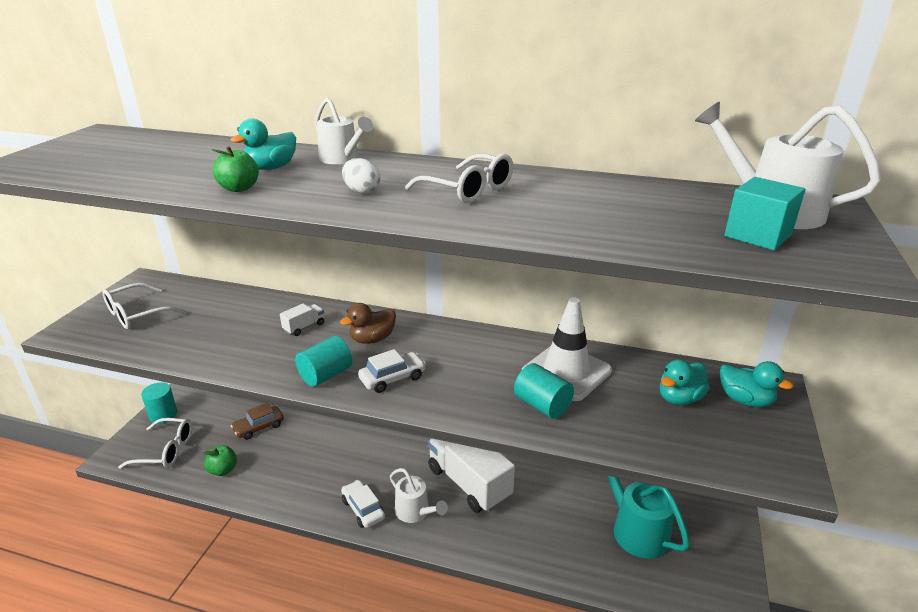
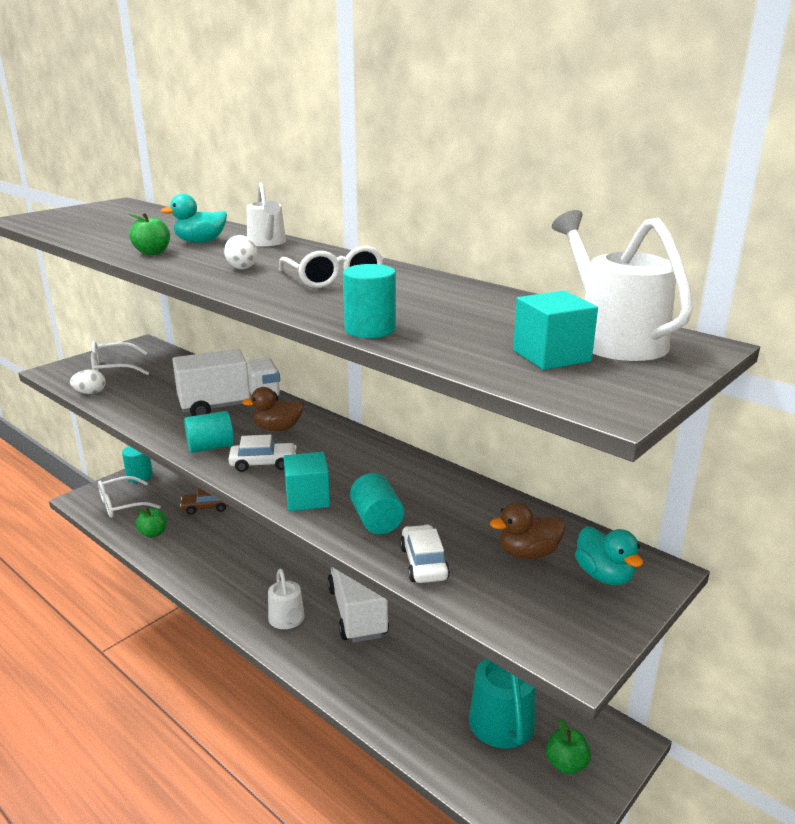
camera: 25 degrees right, 5 degrees down
white glasses [118,418,192,469] -> white glasses turned 120 degrees clockwise [98,476,161,518]
white truck [280,304,324,336] -> white truck [172,349,280,416], size x2.42
white car [341,480,385,528] -> white car moved to [400,525,450,583]
white traffic cone [522,297,612,401] -> none
turquoise duck [660,359,710,405] -> brown duck [490,502,566,559]
none -> white egg [70,369,106,394]
none -> turquoise cube [283,452,330,511]
none -> turquoise cylinder [343,264,396,338]
none -> green apple [546,718,591,774]

